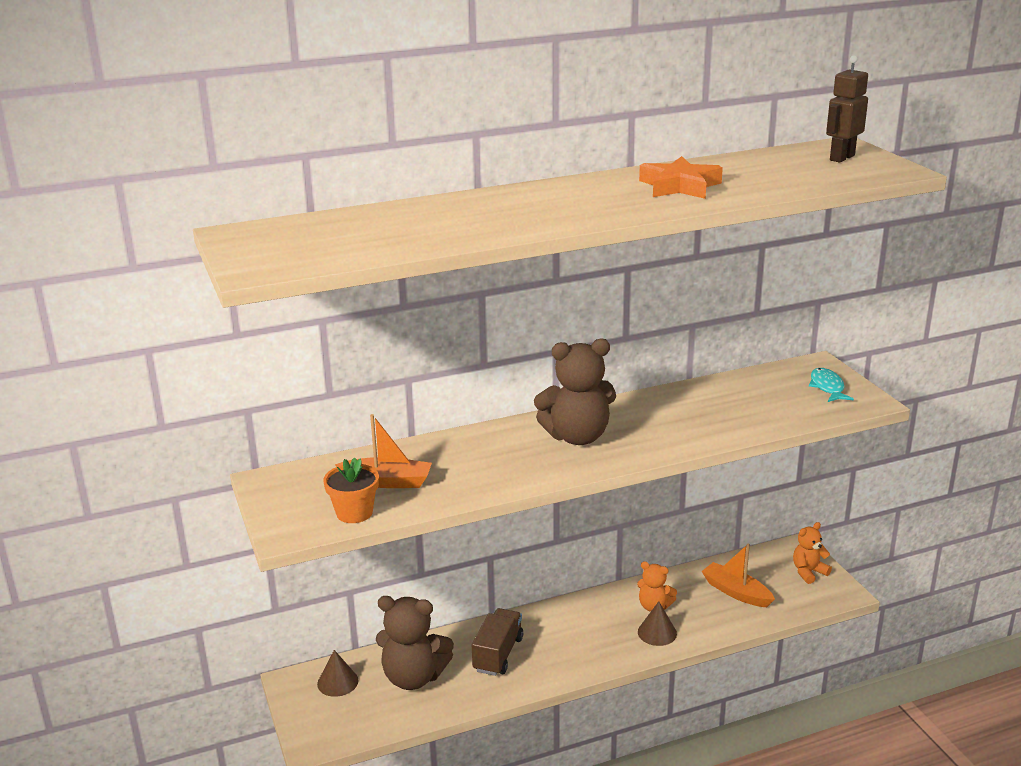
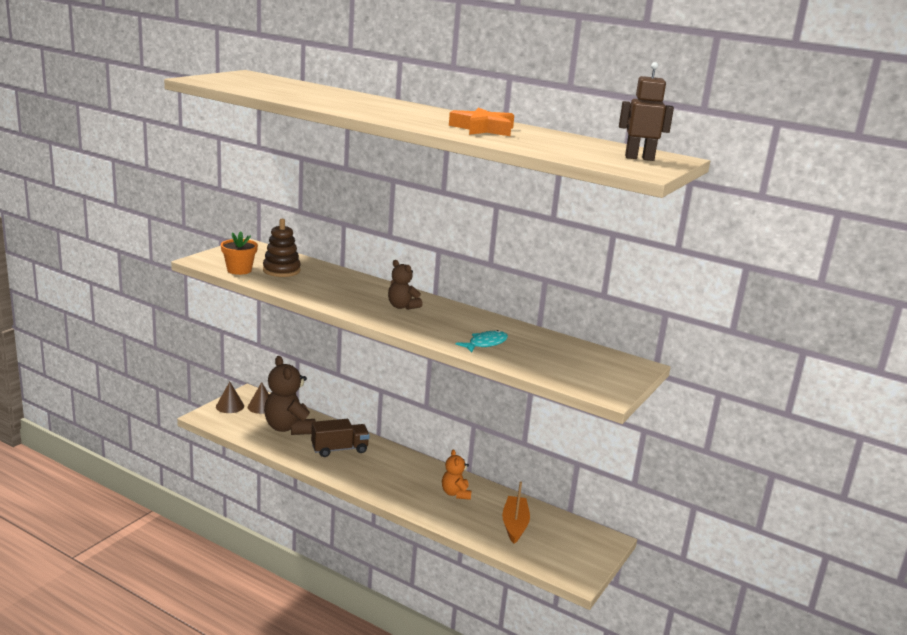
camera: 50 degrees right, 5 degrees down
orange boat [335,414,432,488] -> brown stacking toy [263,219,301,277]
brown teddy bear [534,338,616,445] -> brown teddy bear [388,260,423,310], size x0.56
brown cone [638,601,677,646] -> brown cone moved to [216,382,244,413]
orange teddy bear [793,522,832,584] -> none
turquoise fish [809,368,854,402] -> turquoise fish moved to [456,330,508,353]

